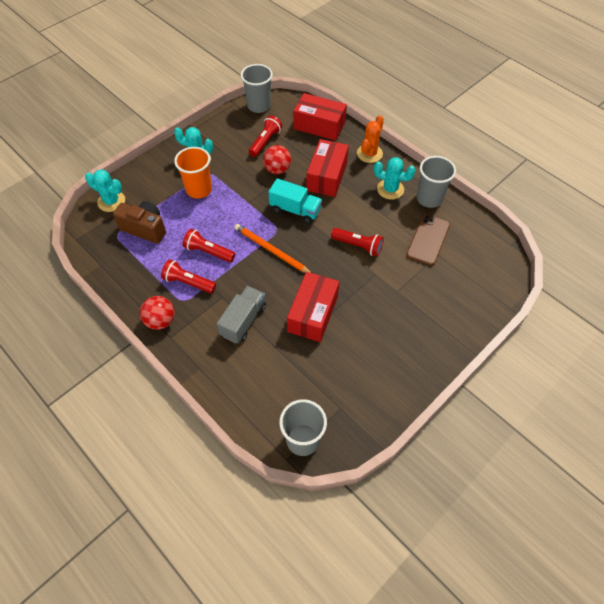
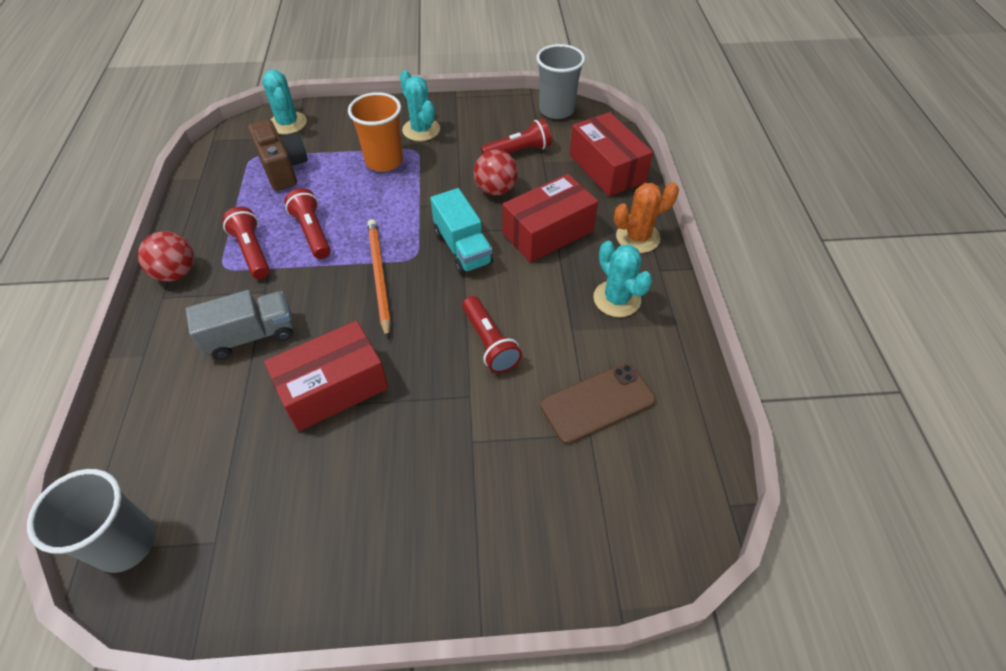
camera: 40 degrees right, 5 degrees down
grey cup [416,156,456,208] -> none

